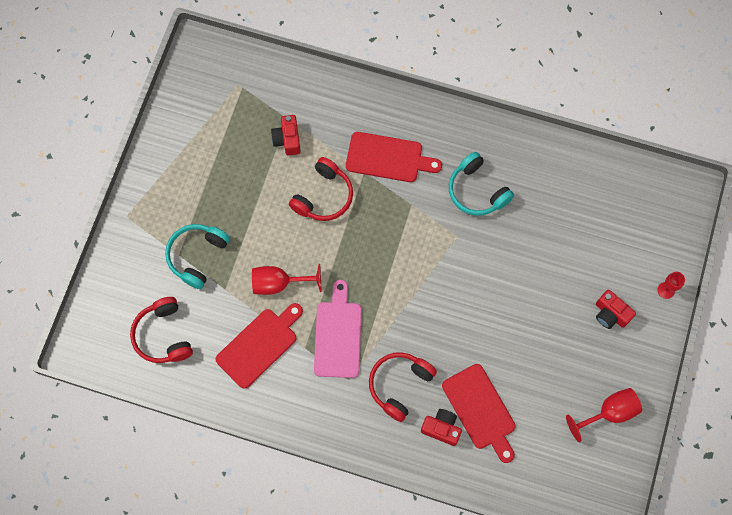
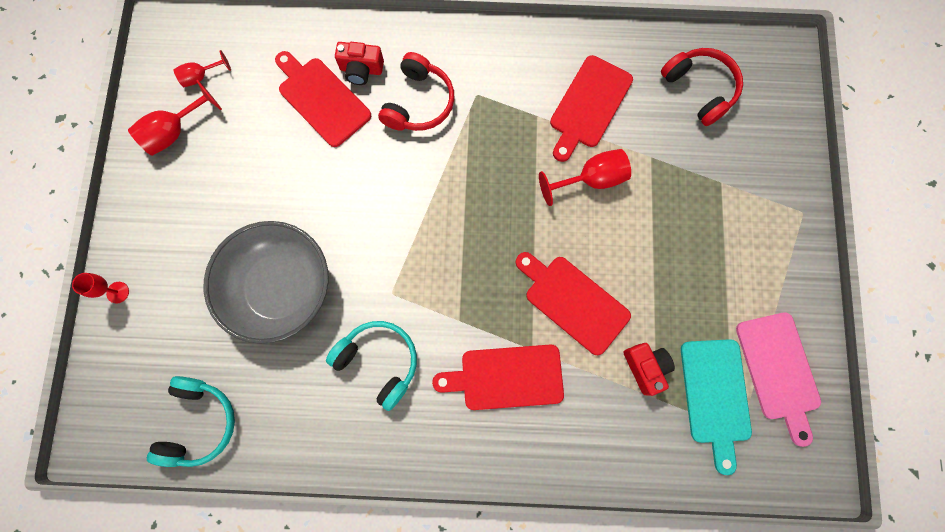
camera: 165 degrees right, 5 degrees up
turquoise headphones [165,224,230,289] -> turquoise headphones moved to [147,376,235,467]
red headphones [289,157,353,221] -> red cutting board [516,252,631,355]
pink cutting board [314,280,362,378] -> pink cutting board moved to [736,312,821,447]
red camera [596,290,636,329] -> none
none -> red goblet [173,50,231,87]
none -> grey bowl [204,221,329,344]
none -> turquoise cutting board [681,339,752,475]

